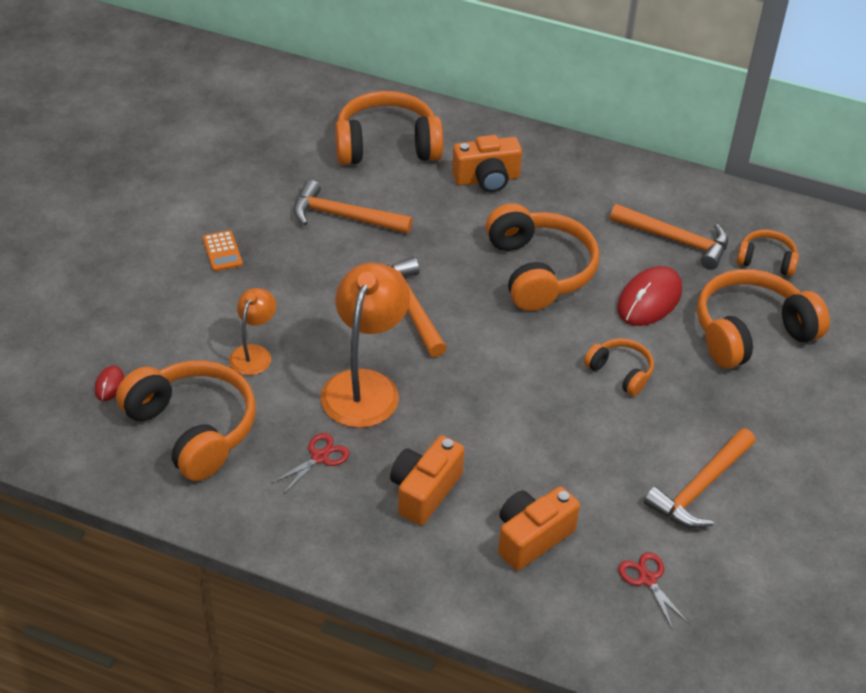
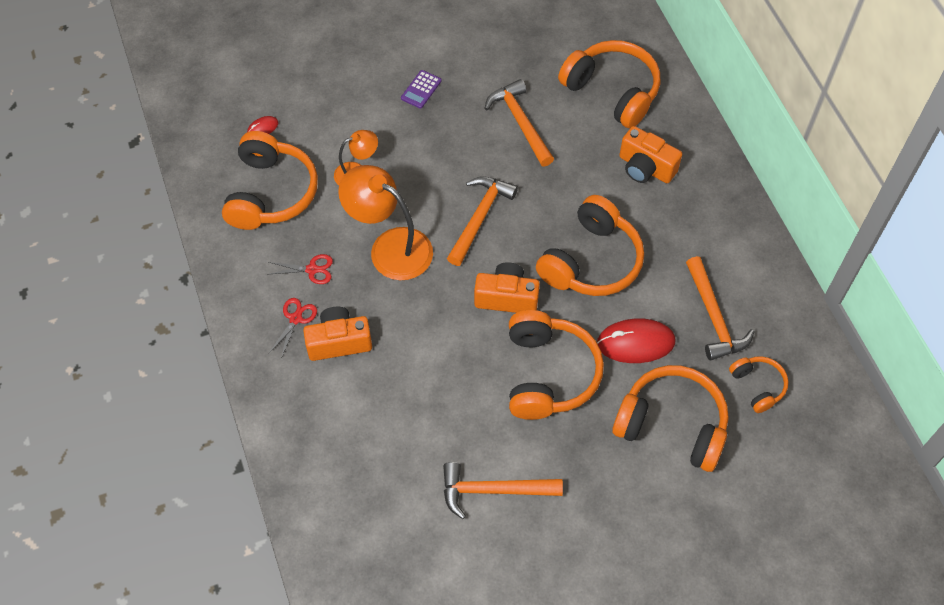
camera: 50 degrees right, 15 degrees up
orange calculator [203,230,243,271] -> purple calculator [401,70,442,109]
orange lamp [321,263,410,428] -> orange lamp turned 120 degrees counterclockwise [338,165,433,280]
orange camera [498,486,580,571] -> orange camera moved to [474,262,540,313]
orange headphones [584,338,654,396] -> orange headphones [509,310,604,420], size x1.92
red scissors [618,552,689,630] -> red scissors moved to [269,298,317,359]

